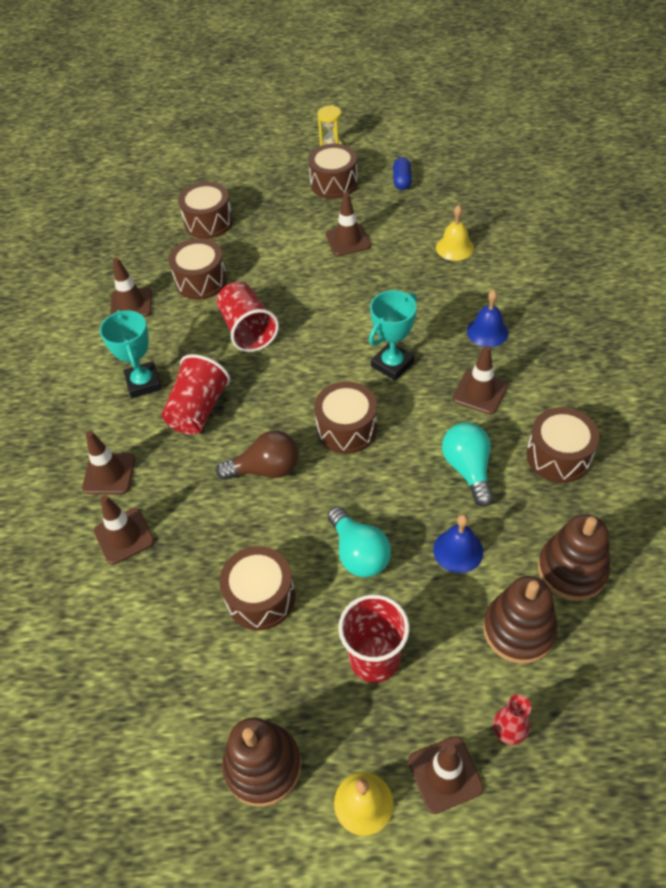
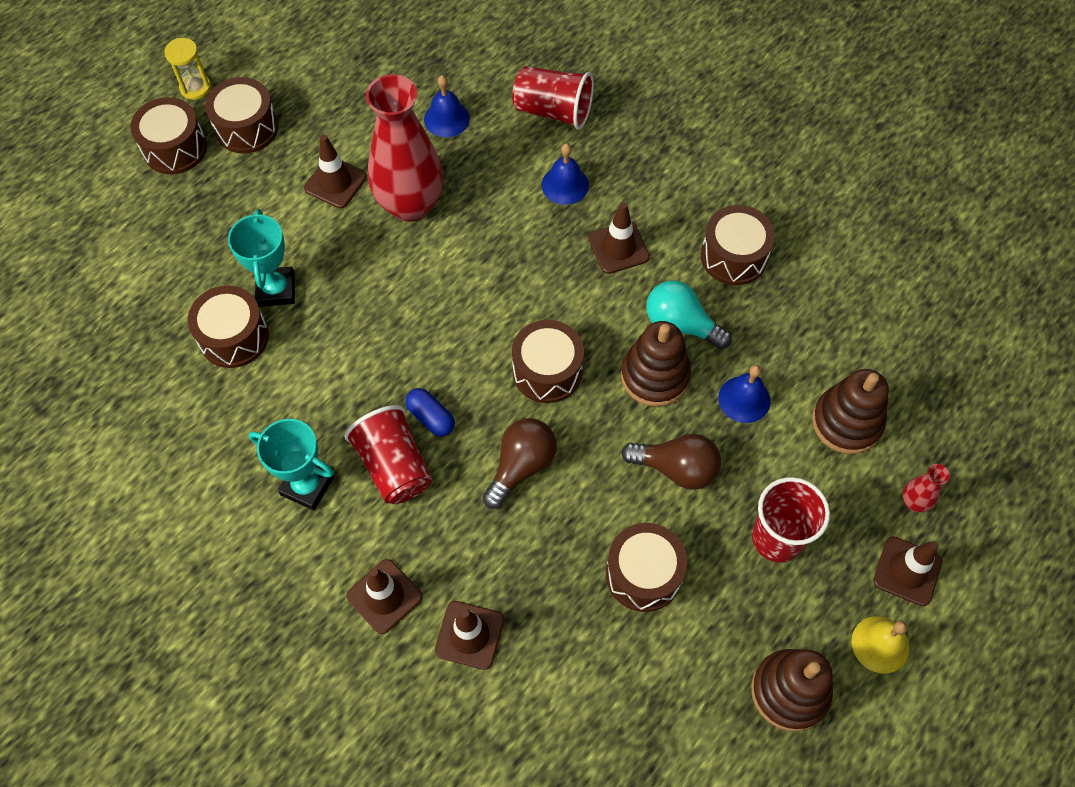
camera: 50 degrees left, 10 degrees up
brown traffic cone [110,258,152,317] -> none
brown drum [178,182,233,239] -> brown drum moved to [130,97,207,174]
red cup [217,282,279,352] -> red cup moved to [512,66,594,130]
turquoise light bulb [328,506,391,577] -> brown light bulb [621,434,721,490]
turquoise trophy [369,290,417,381] -> turquoise trophy moved to [228,209,295,307]
blue capsule [393,157,412,190] -> blue capsule moved to [405,388,455,437]
yellow bell [436,205,474,261] -> blue bell [424,75,470,137]
brown stacking toy [538,514,610,601] -> brown stacking toy moved to [621,321,691,407]
none -> red vase [366,74,443,222]

